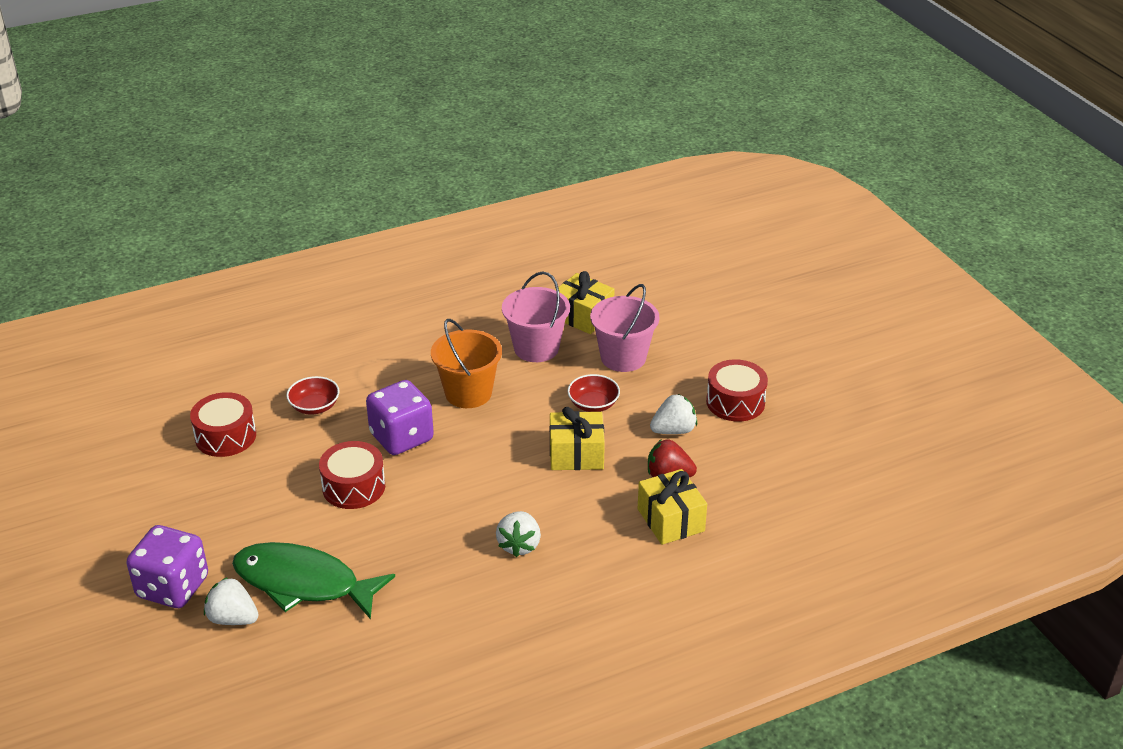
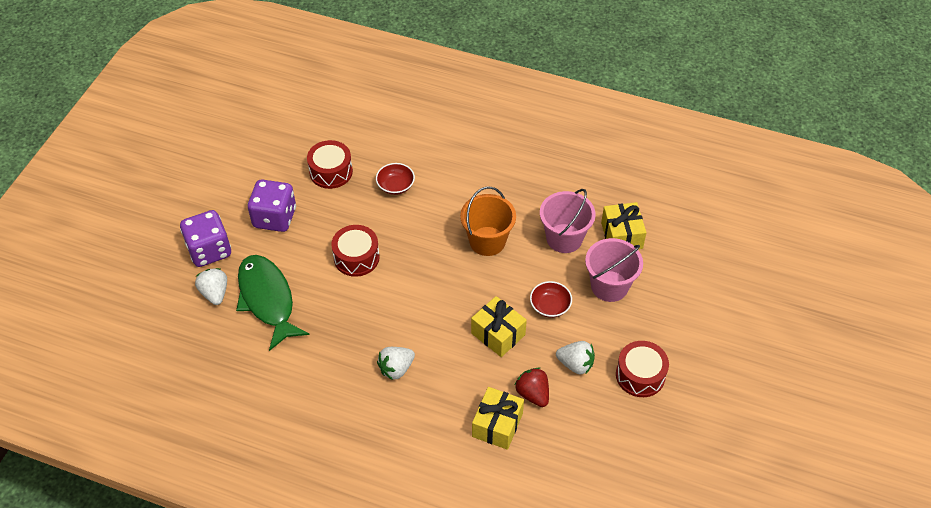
camera: 45 degrees right, 15 degrees up
purple dice [366,380,434,455] -> purple dice moved to [248,180,296,232]

